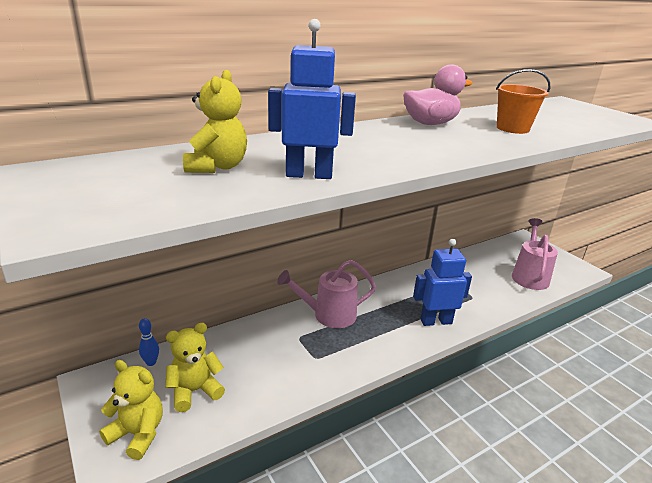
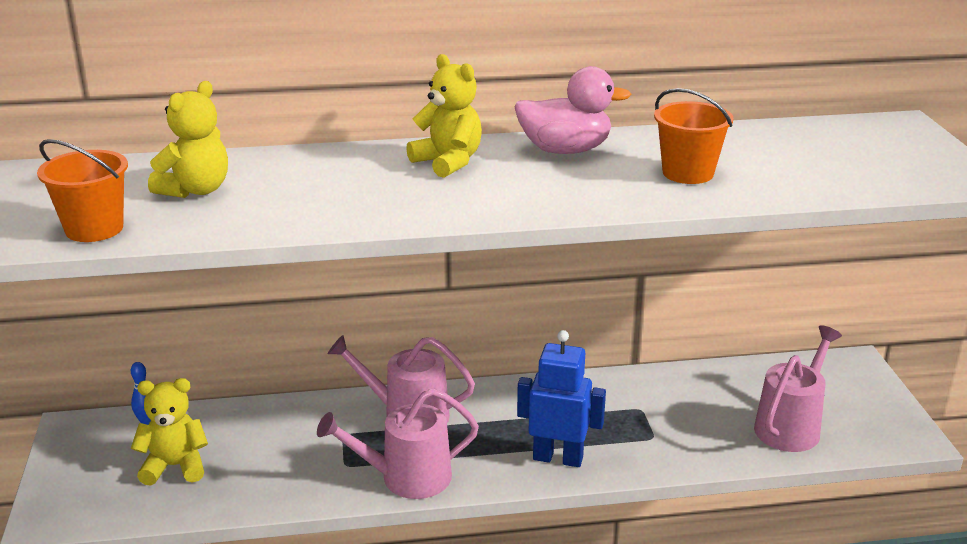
camera: 25 degrees right, 0 degrees up
yellow teddy bear [99,360,163,460] -> yellow teddy bear moved to [406,54,482,178]
blue robot [268,19,356,179] -> none
none -> orange bucket [37,139,128,242]
none -> pink watering can [317,388,479,499]

